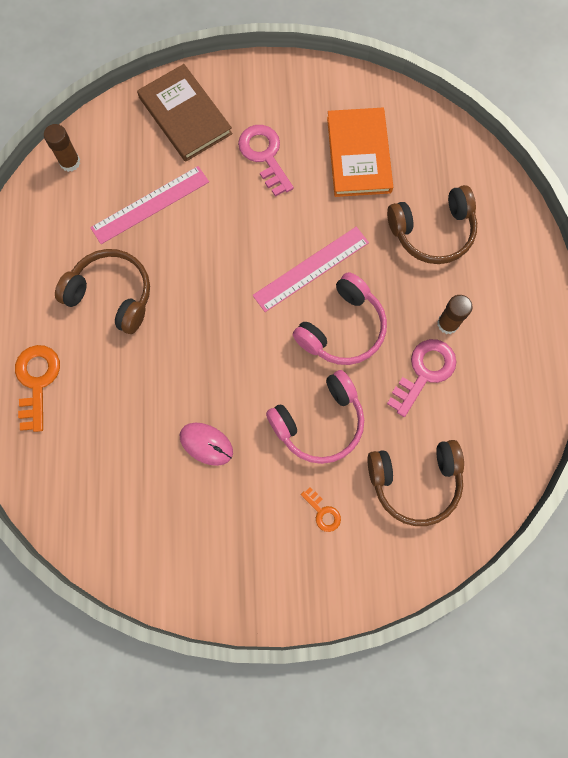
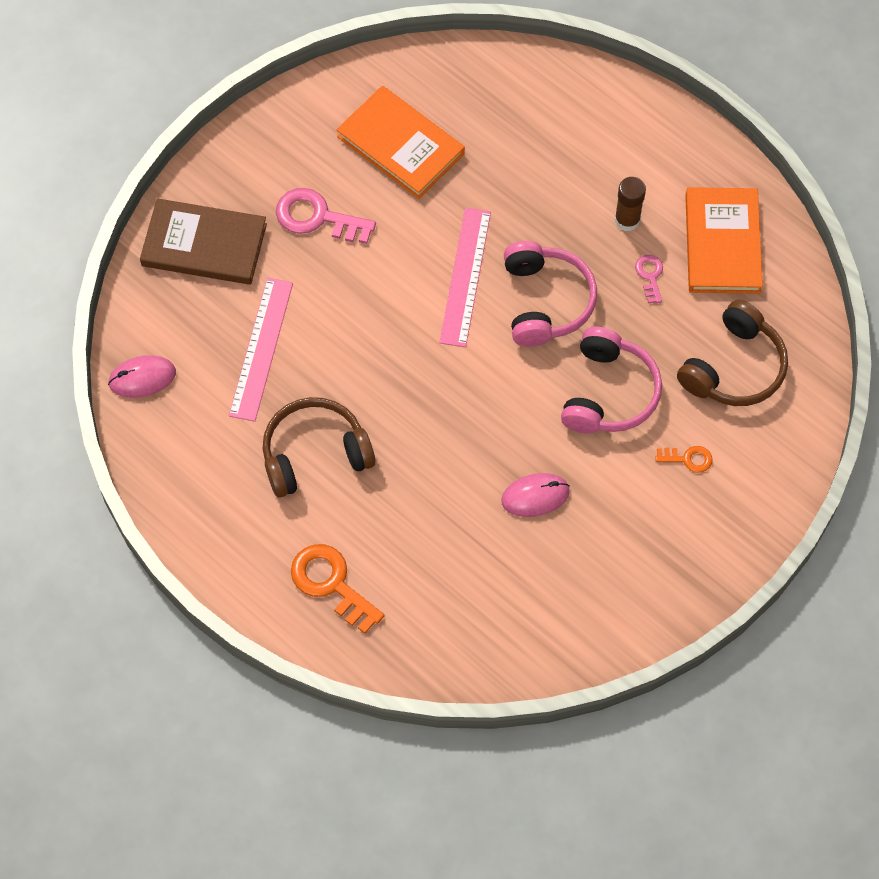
camera: 45 degrees left, 10 degrees down
brown glue stick [44,124,80,172] -> pink mouse [108,355,176,398]
brown headphones [387,185,477,264] -> none
pink key [387,339,456,417] -> pink key [635,255,663,303], size x0.53
none -> orange book [685,187,763,294]

